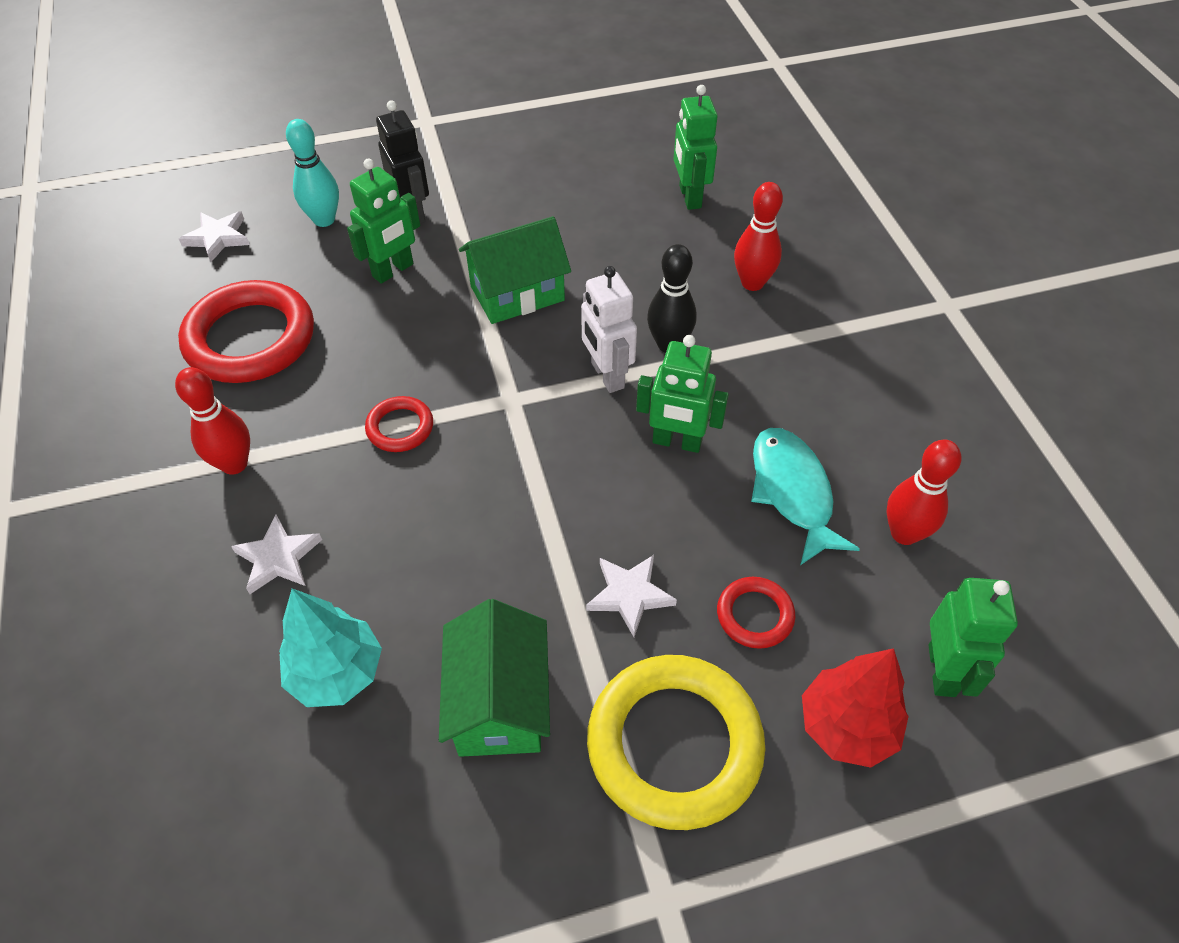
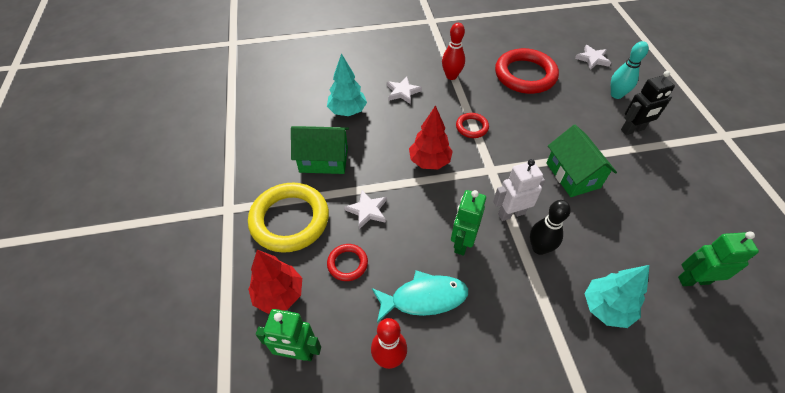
camera: 95 degrees right, 0 degrees up
green robot [347,158,420,284] -> none
red bowling pin [734,182,783,291] -> turquoise tree [584,265,649,328]
none -> red tree [409,105,453,170]

